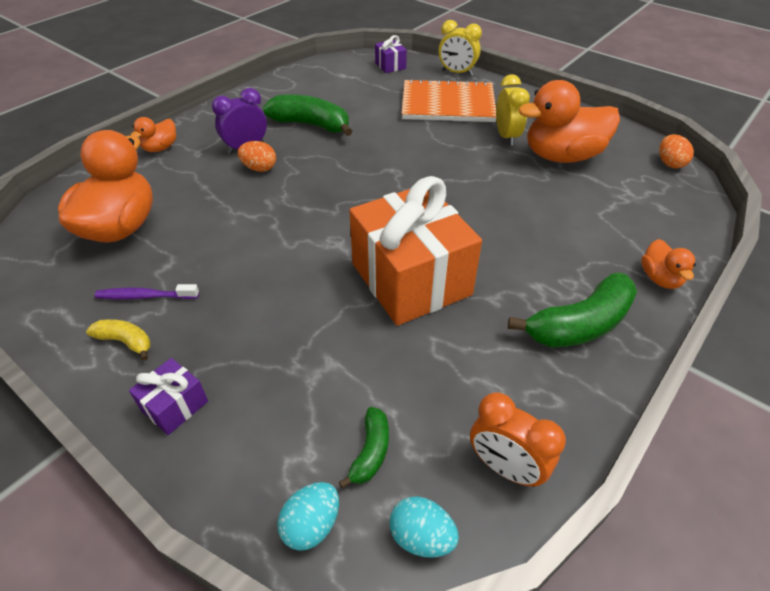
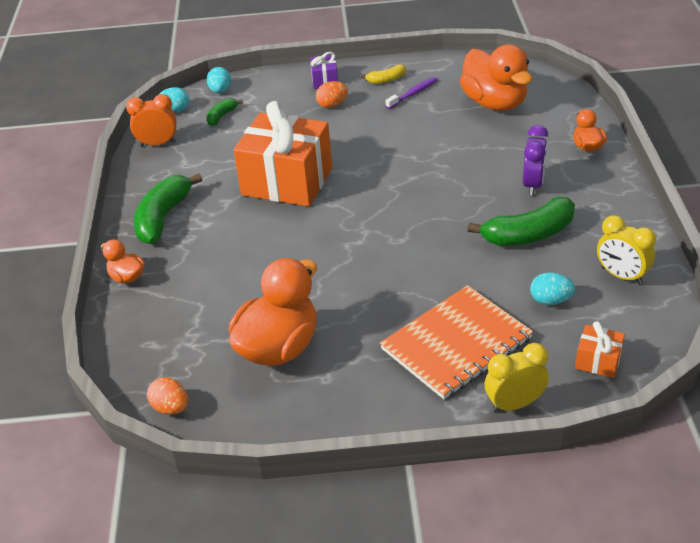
camera: 140 degrees right, 5 degrees down
orange egg [238,141,276,172] -> orange egg moved to [316,81,348,108]
green banana [339,407,389,489] -> green banana turned 60 degrees clockwise [206,98,243,126]
purple gift [375,35,407,73] -> orange gift [575,321,625,378]
yellow clock [496,74,530,146] -> yellow clock moved to [597,215,656,285]
none -> turquoise egg [530,273,575,305]

